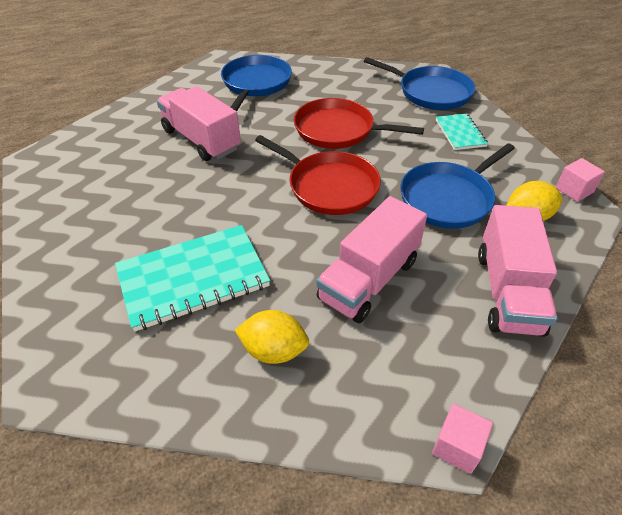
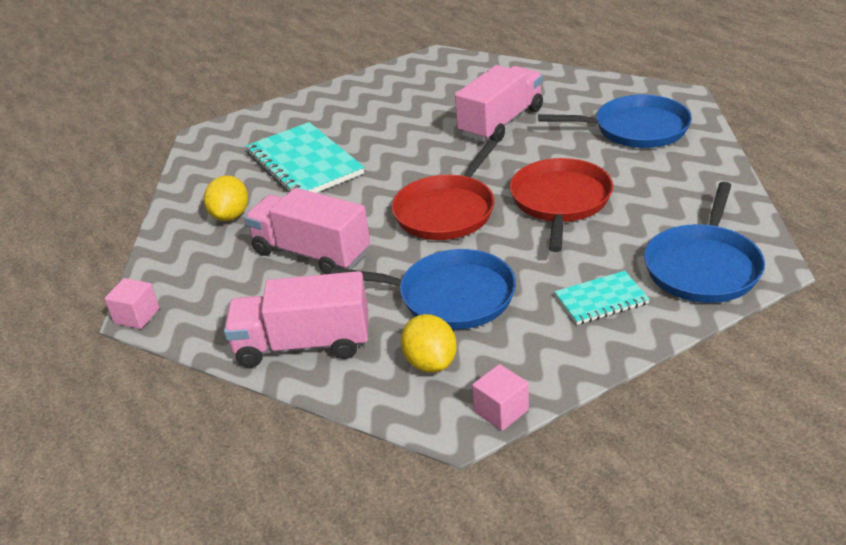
camera: 85 degrees right, 10 degrees down
blue pan [400,143,515,229] -> blue pan turned 150 degrees clockwise [331,249,516,330]

